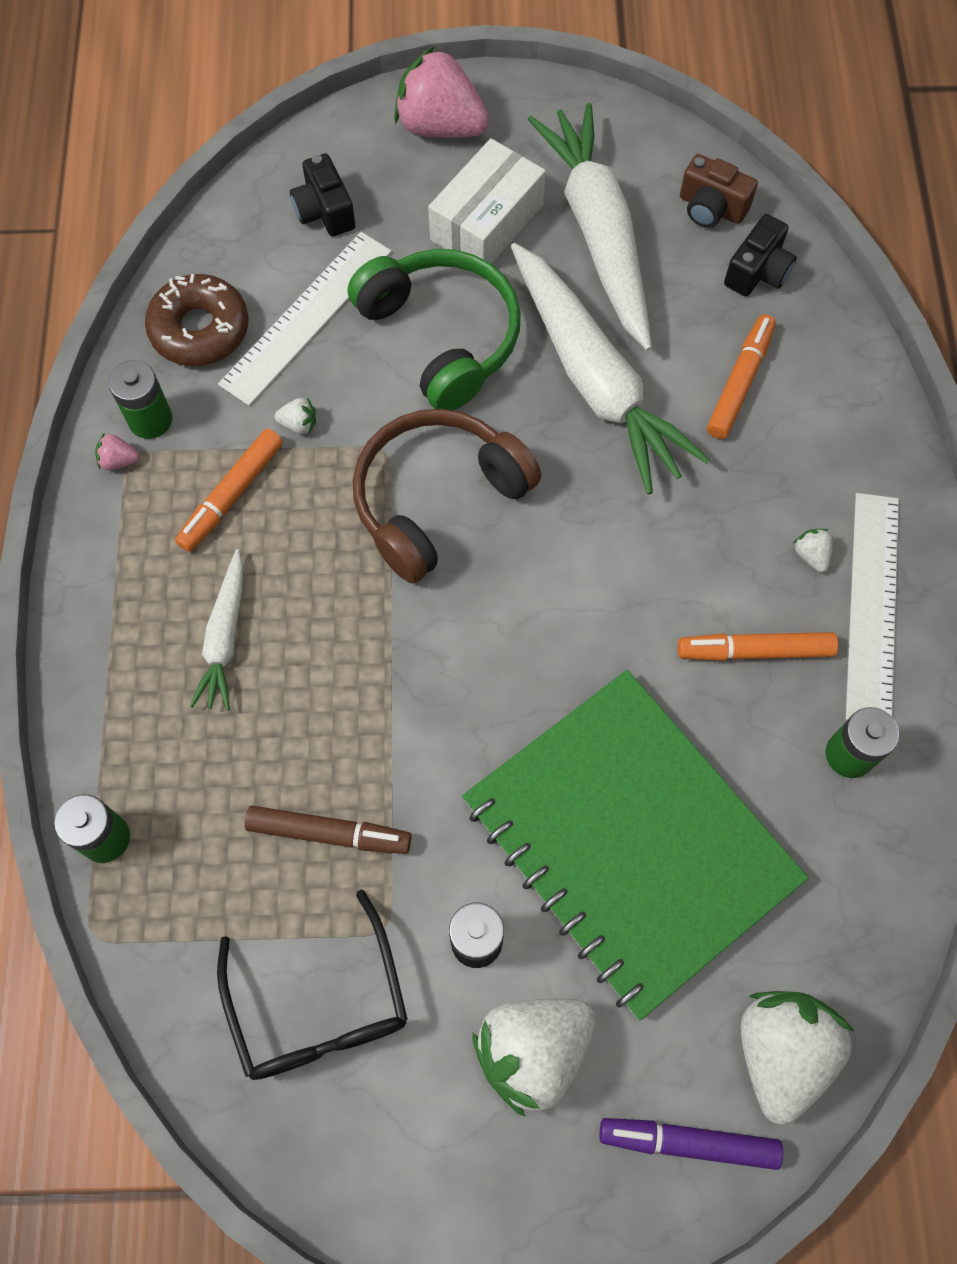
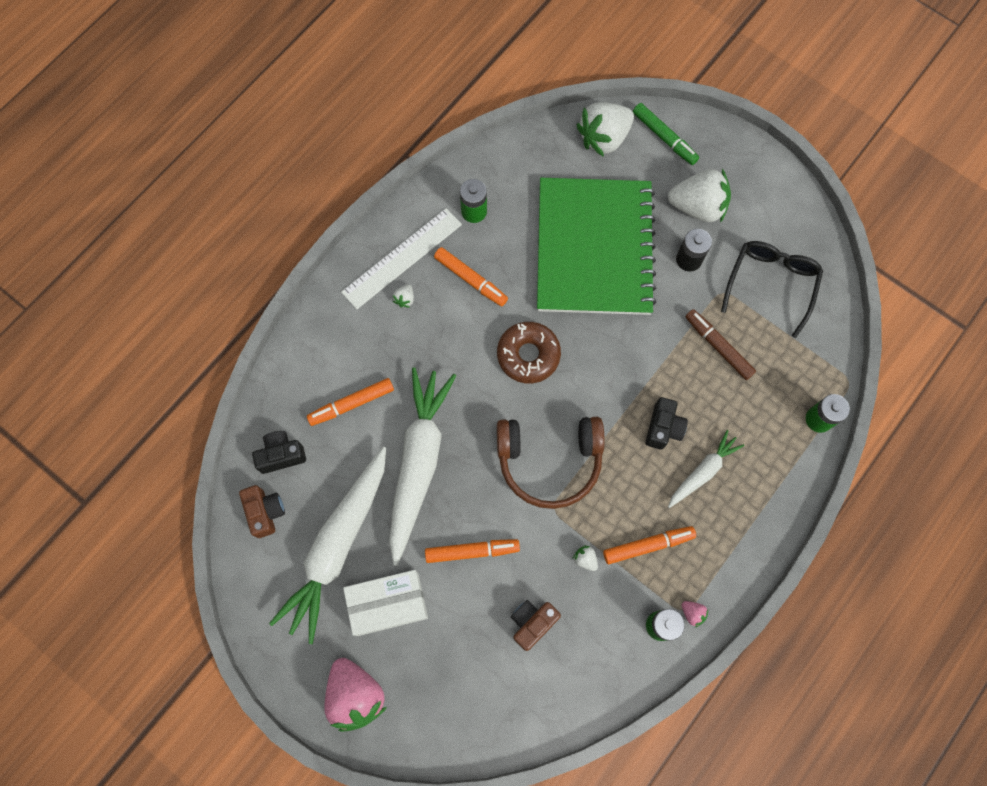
camera: 140 degrees left, 5 degrees up
brown donut [145,274,249,366] -> brown donut moved to [497,322,561,383]
white ruler [218,232,392,406] -> brown camera [511,600,561,651]
black camera [290,153,355,237] -> black camera moved to [646,397,688,450]
green headphones [348,249,521,411] -> orange marker [425,539,520,563]
purple marker [599,1118,783,1170] -> green marker [633,103,699,165]

